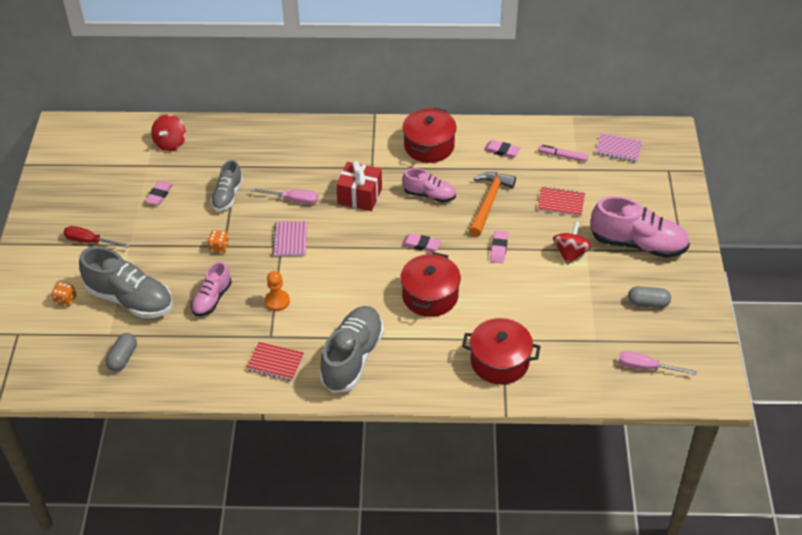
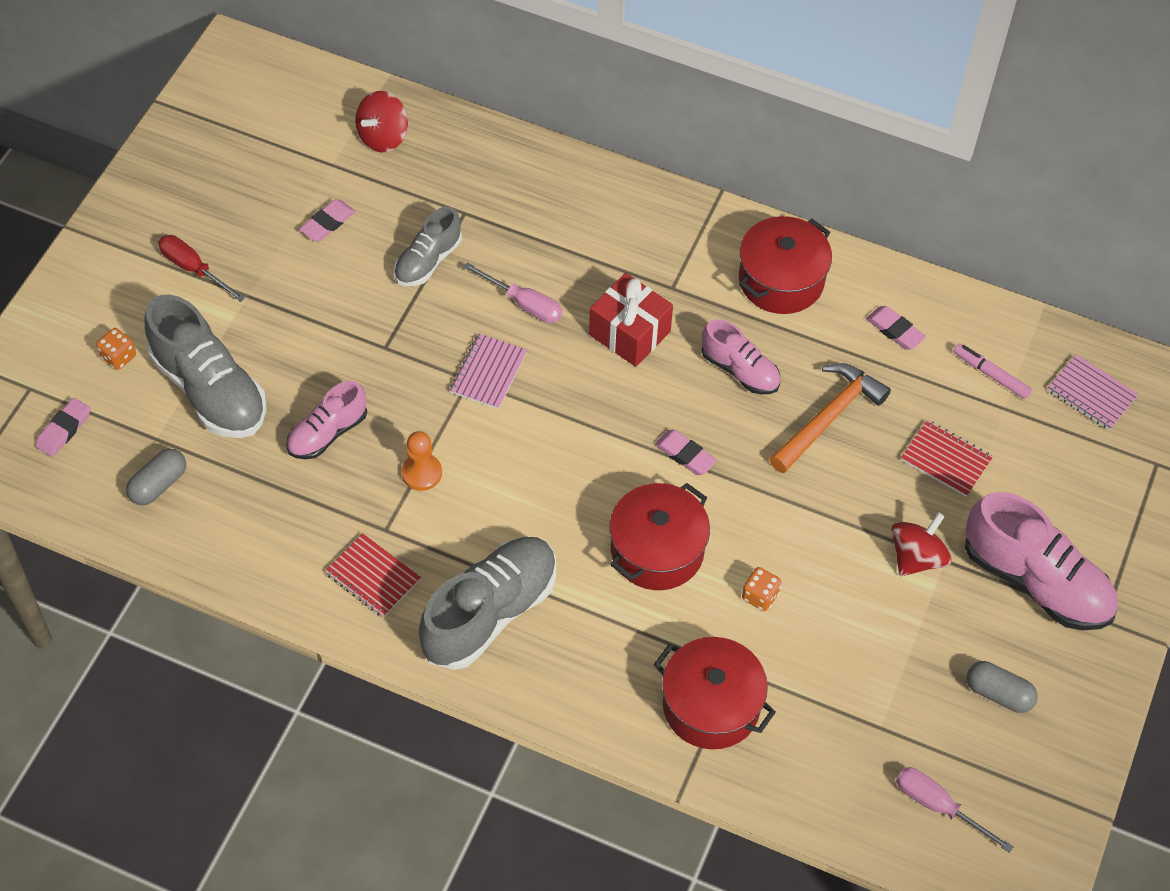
camera: 20 degrees right, 10 degrees up
orange dice [208,230,229,253] -> orange dice moved to [742,567,781,611]
pink eraser [490,230,508,263] -> pink eraser moved to [35,398,91,457]

